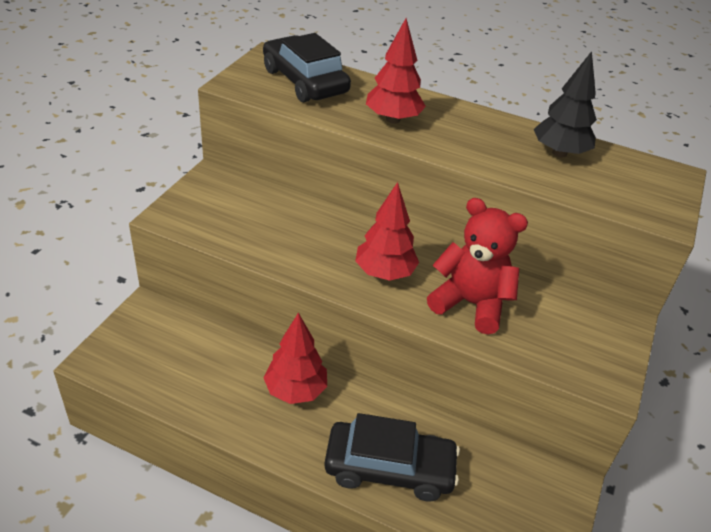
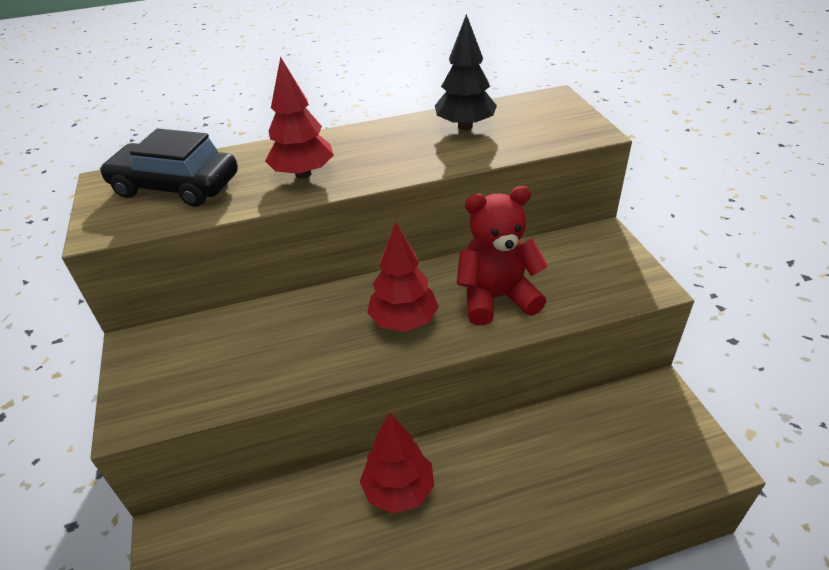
camera: 35 degrees left, 0 degrees up
black car [324,413,460,502] -> none

